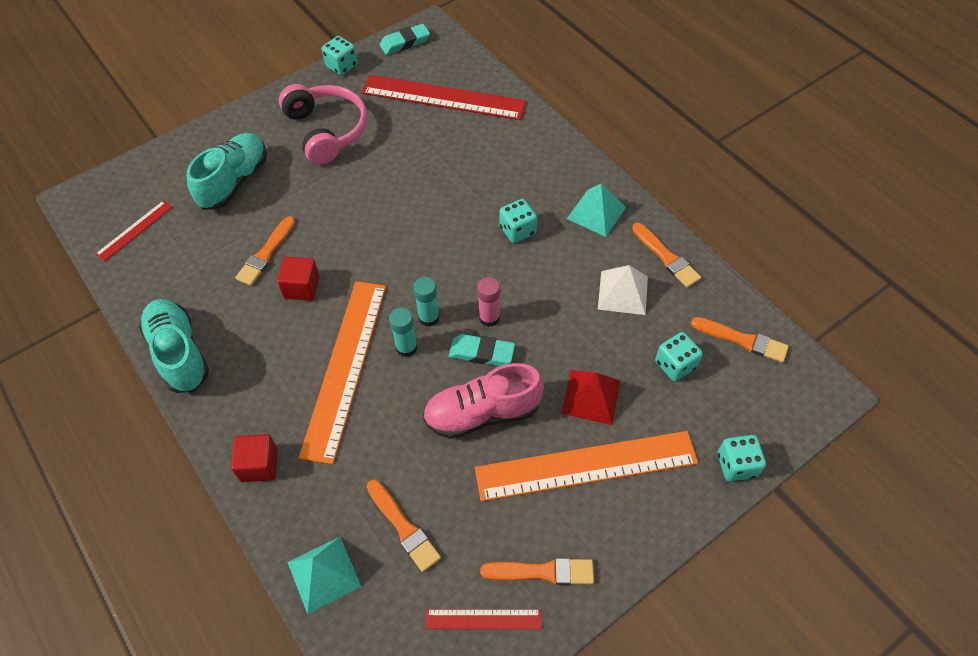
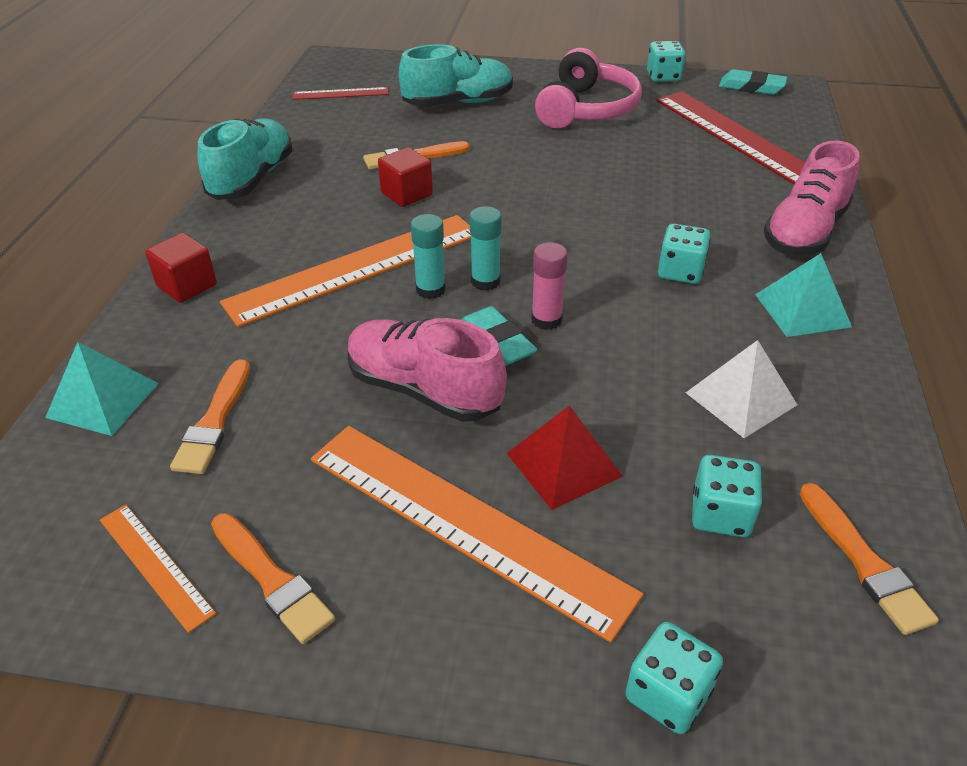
camera: 45 degrees right, 15 degrees down
red ruler [425,609,541,629] -> orange ruler [100,504,216,633]
orange brush [632,223,701,288] -> none
none -> pink shoe [764,141,860,255]

